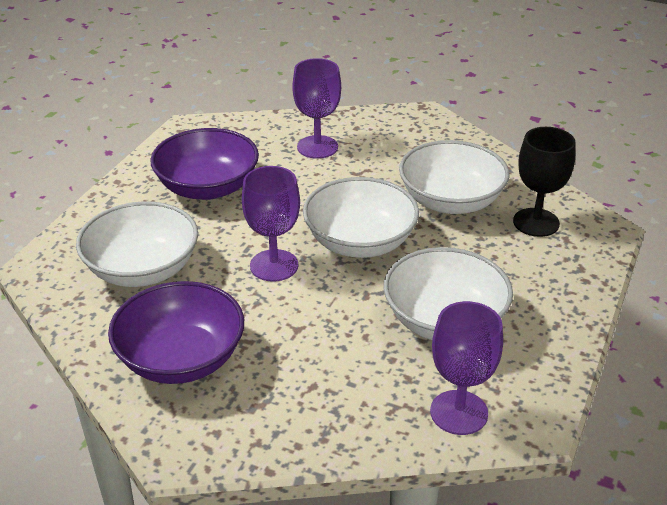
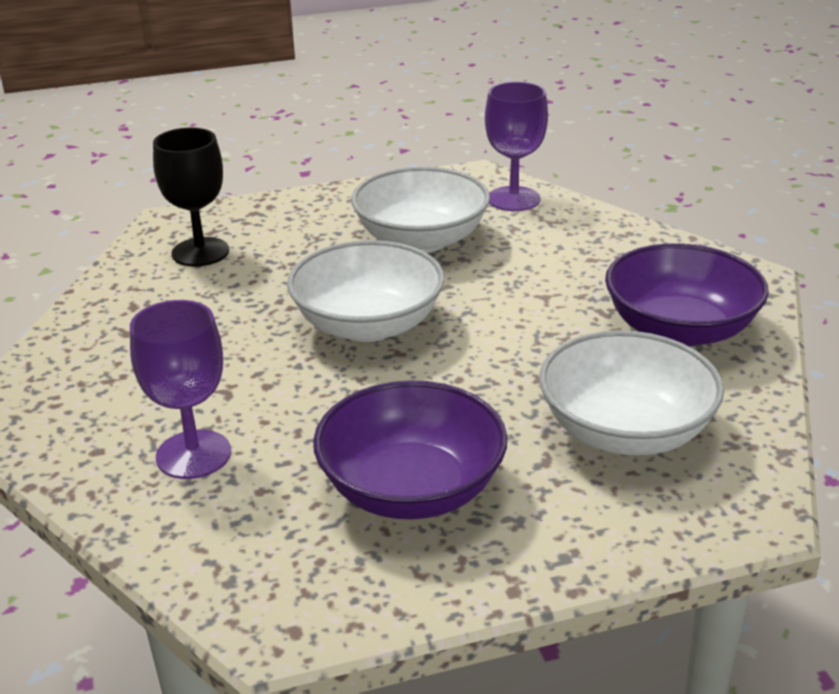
camera: 130 degrees left, 5 degrees down
purple goblet [242,166,300,282] -> none
white bowl [399,140,509,214] -> none

